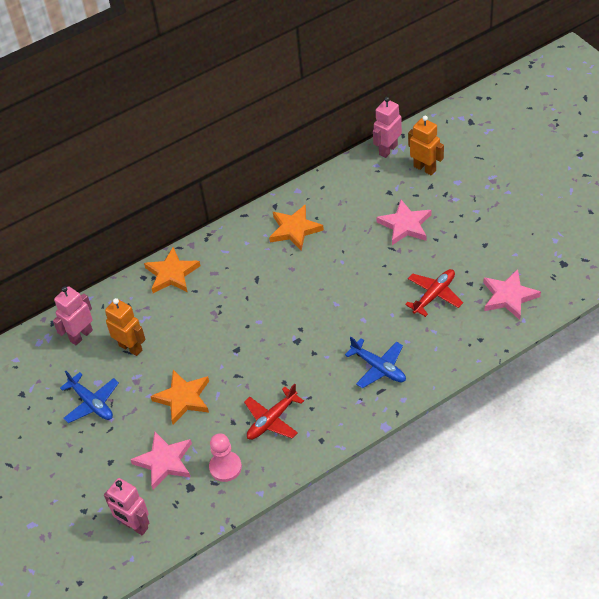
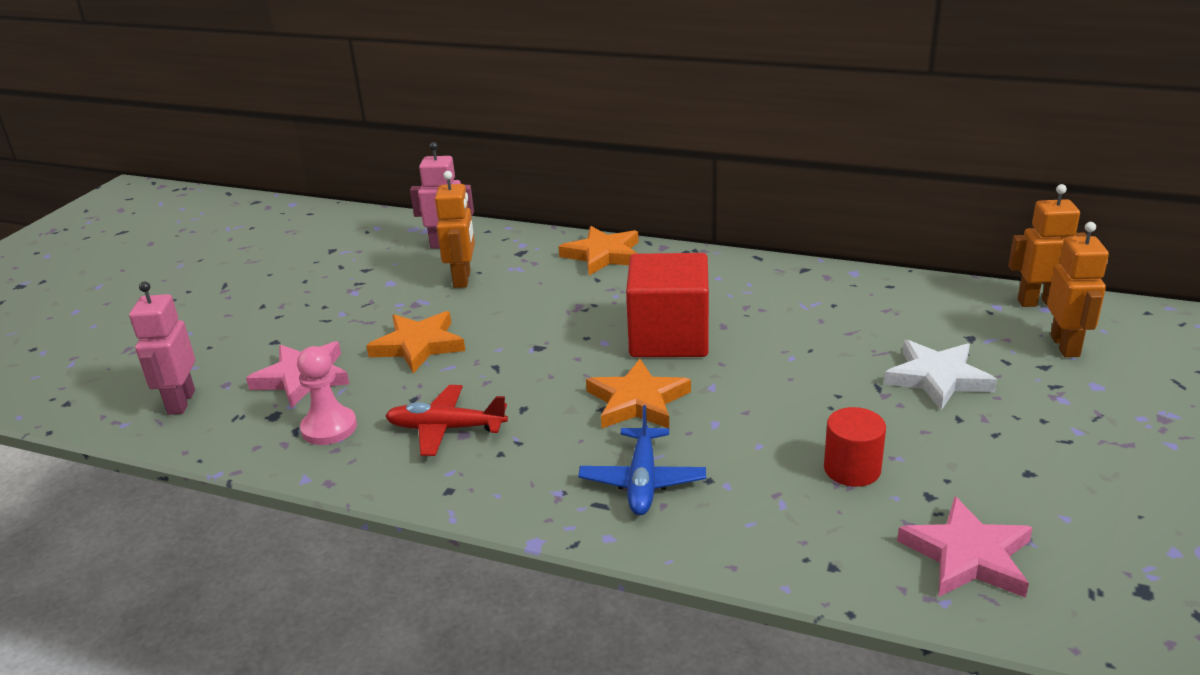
camera: 50 degrees right, 20 degrees down
blue plane [60,371,119,423] -> none
orange star [269,205,324,251] -> orange star moved to [586,359,691,428]
pink robot [373,97,402,158] -> orange robot [1008,184,1087,307]
pink star [376,200,431,245] -> white star [884,340,997,410]
red plane [405,269,463,317] -> red cylinder [824,407,886,487]
none -> red cube [626,253,709,357]

